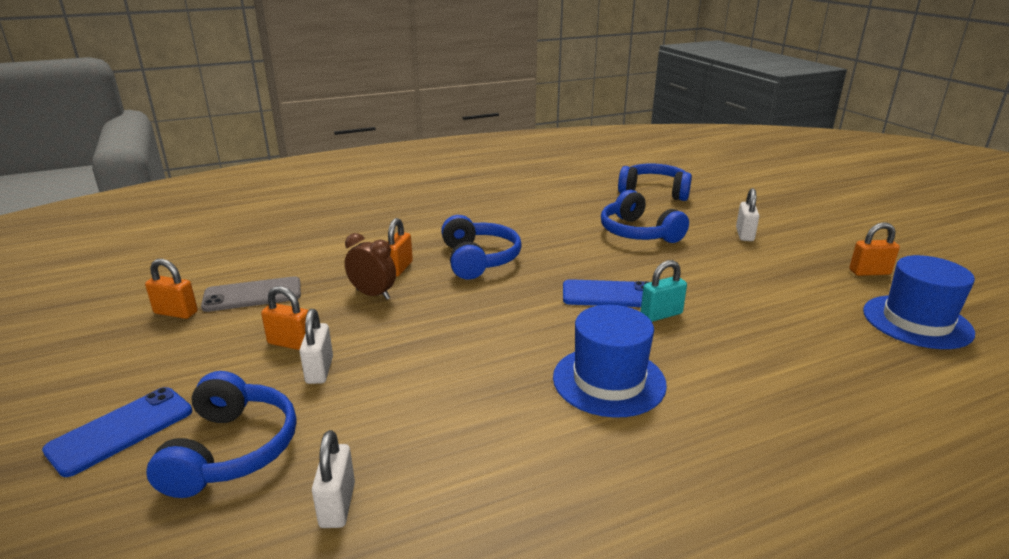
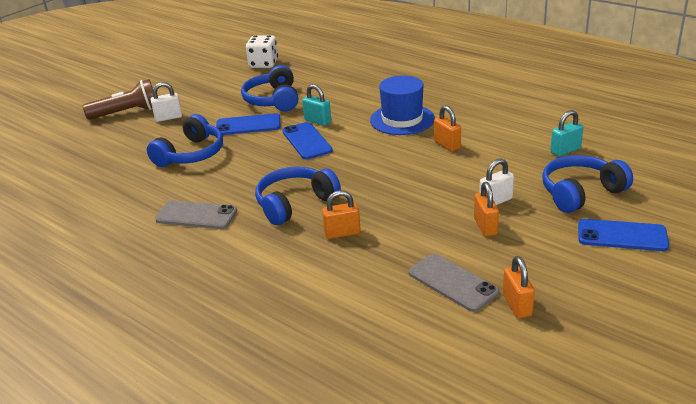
camera: 115 degrees left, 5 degrees up
white padlock [312,430,355,528] -> turquoise padlock [550,110,583,157]
brown clock [345,233,396,300] -> none
blue headphones [618,163,692,201] -> blue headphones moved to [241,65,298,111]
orange padlock [849,222,900,276] -> orange padlock moved to [434,105,461,152]
blue hat [863,255,975,349] -> white dice [246,35,278,68]
none -> brown flashlight [83,79,153,120]
none -> grey phone [155,200,237,229]
none -> blue phone [216,113,280,135]

